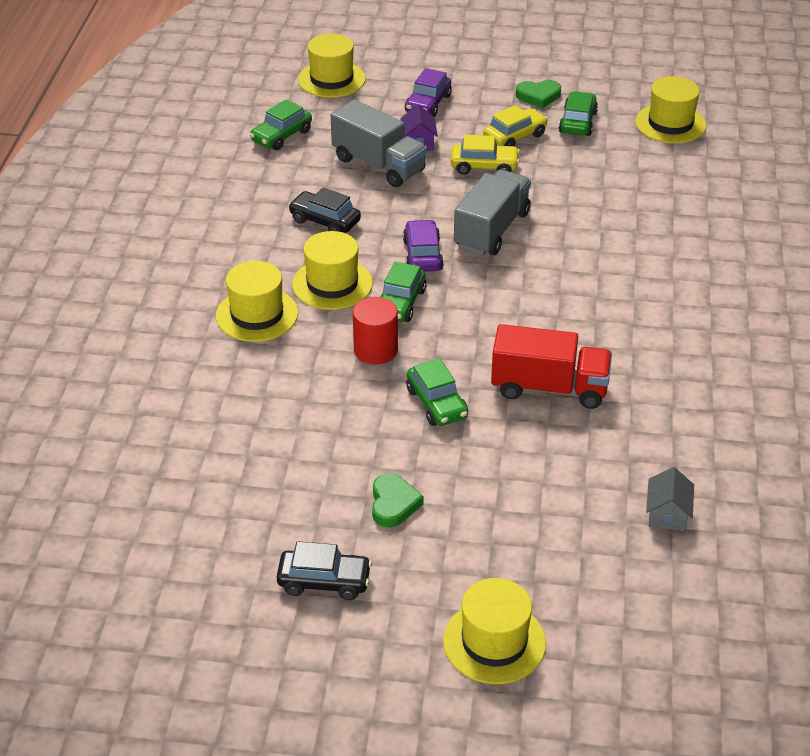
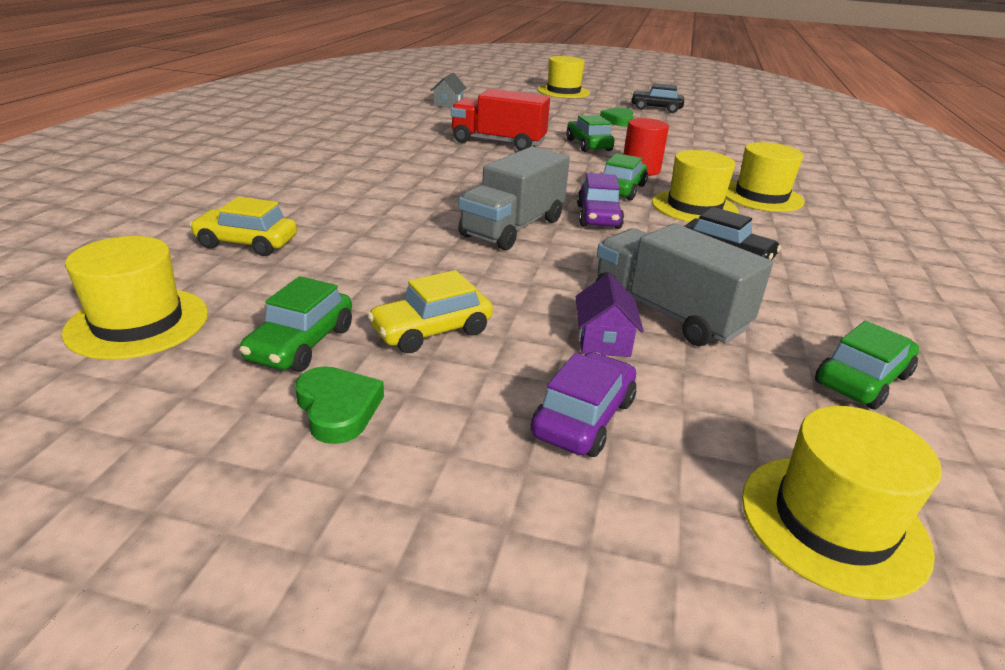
camera: 175 degrees left, 10 degrees down
yellow car [451,135,520,175] -> yellow car moved to [189,197,297,256]
green heart [516,80,561,108] -> green heart turned 60 degrees clockwise [295,366,384,444]

